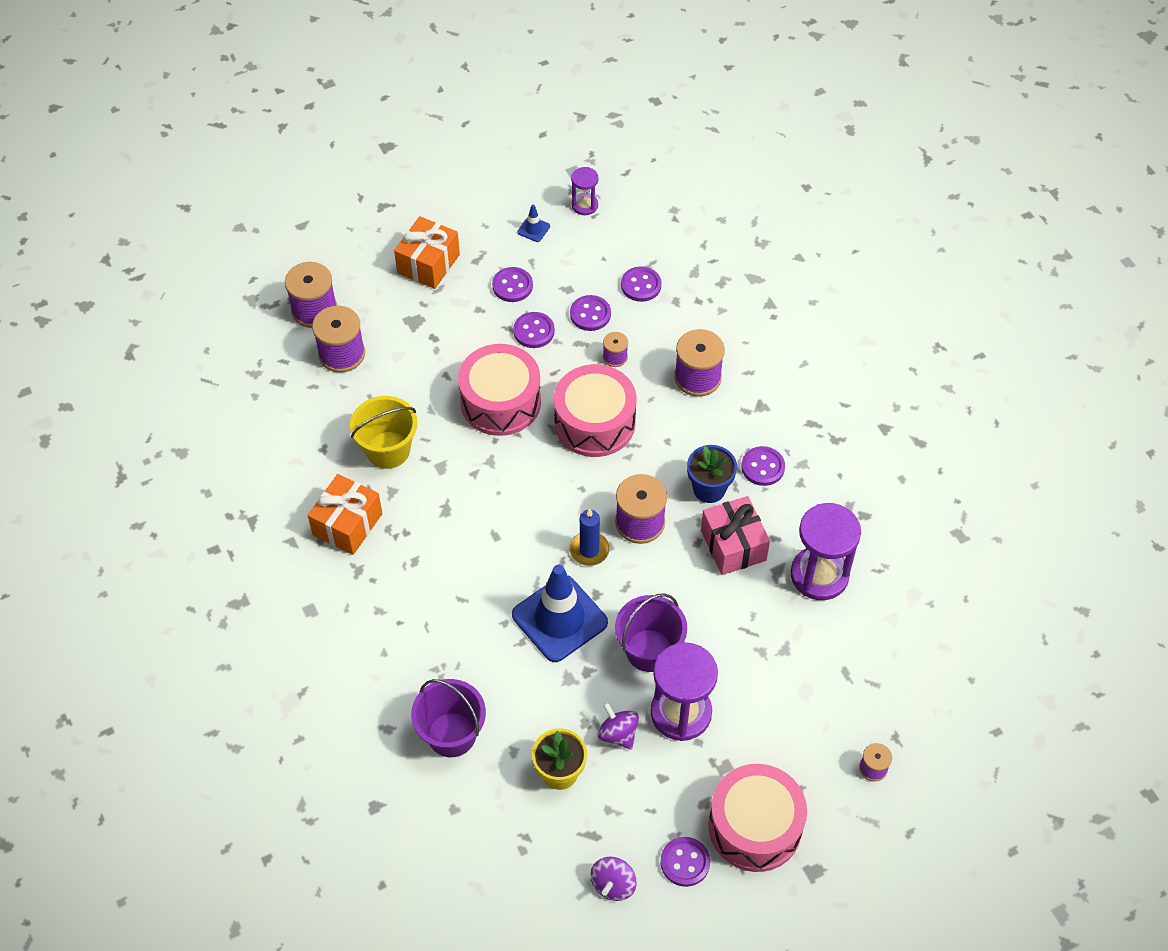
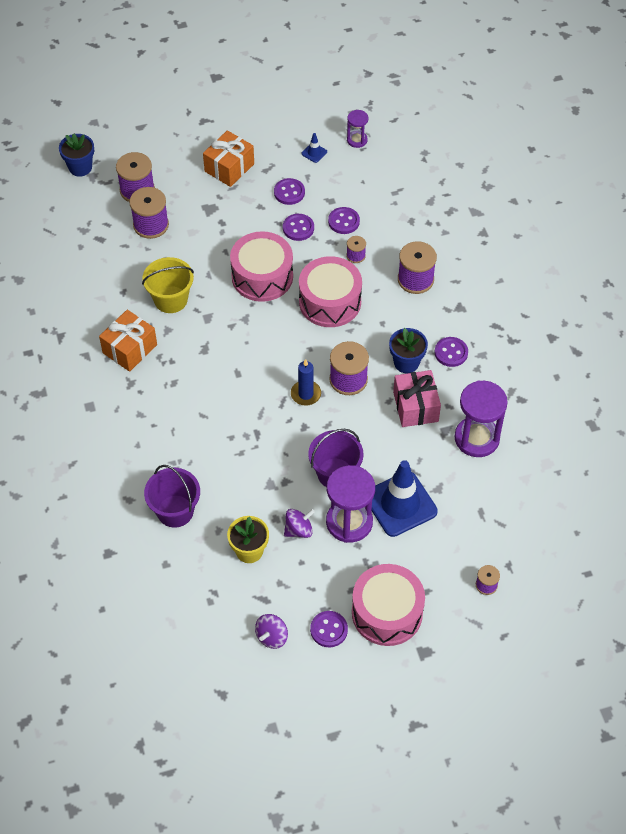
camera: 10 degrees right, 0 degrees up
blue traffic cone [512,565,608,662] -> blue traffic cone moved to [372,460,438,537]
purple spinning top [598,702,639,750] -> purple spinning top turned 90 degrees clockwise [284,509,315,538]
purple button [621,266,661,302] -> none
none -> blue flower pot [59,133,94,177]

